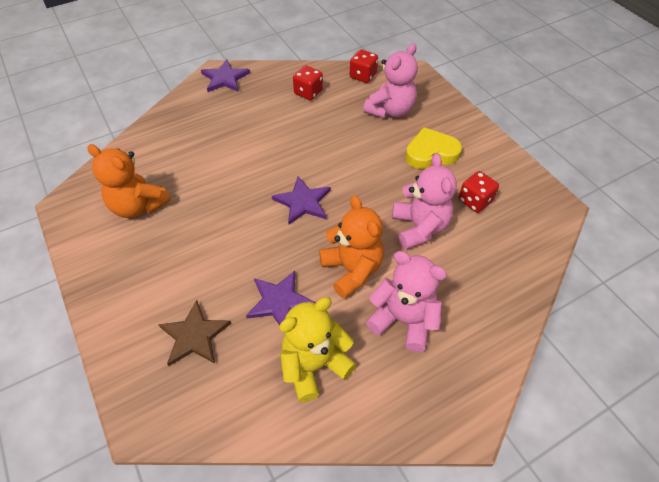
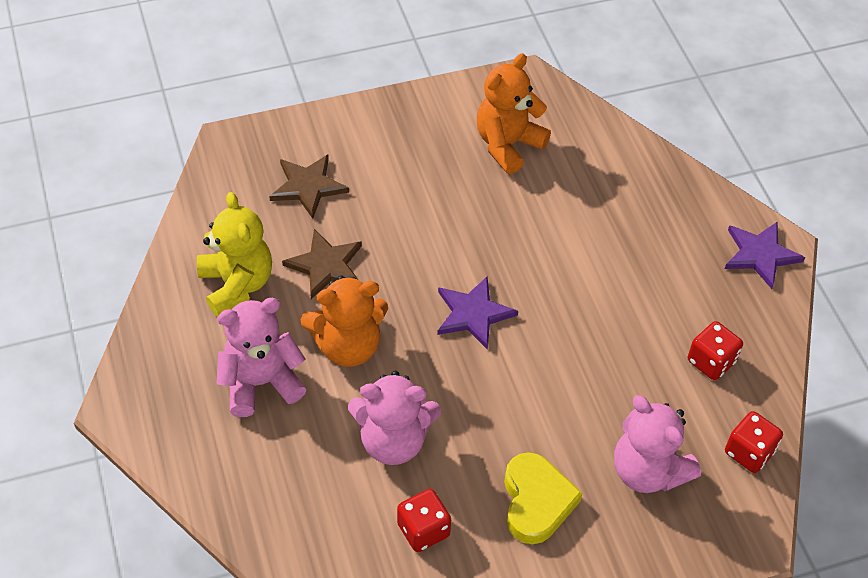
camera: 100 degrees right, 0 degrees up
purple star [246,271,316,325] -> brown star [282,229,362,299]
pink teddy bear [366,251,447,352] -> pink teddy bear turned 150 degrees counterclockwise [217,298,307,417]

